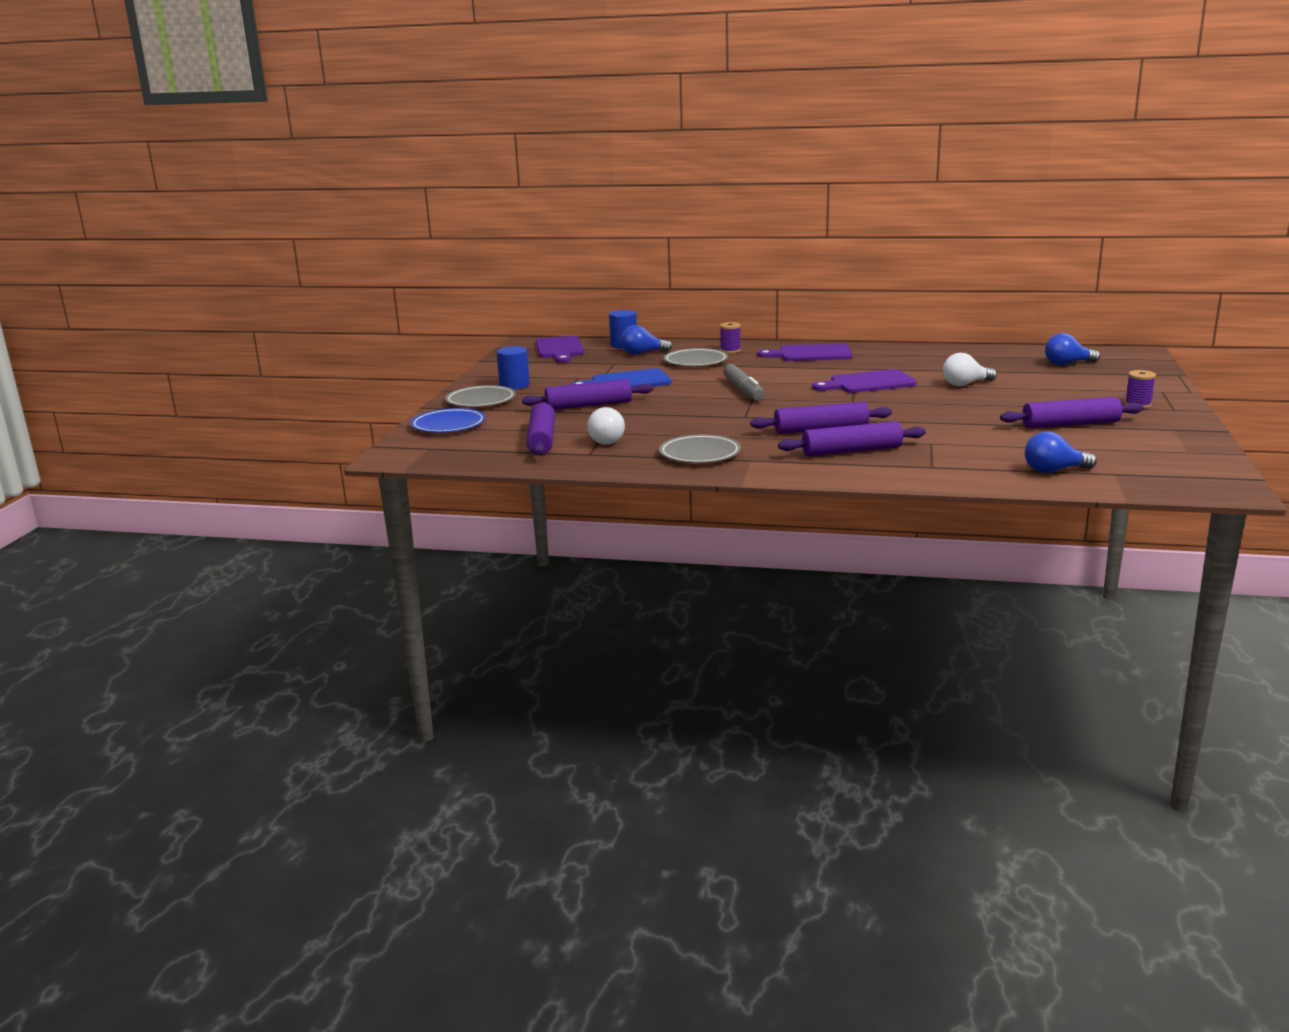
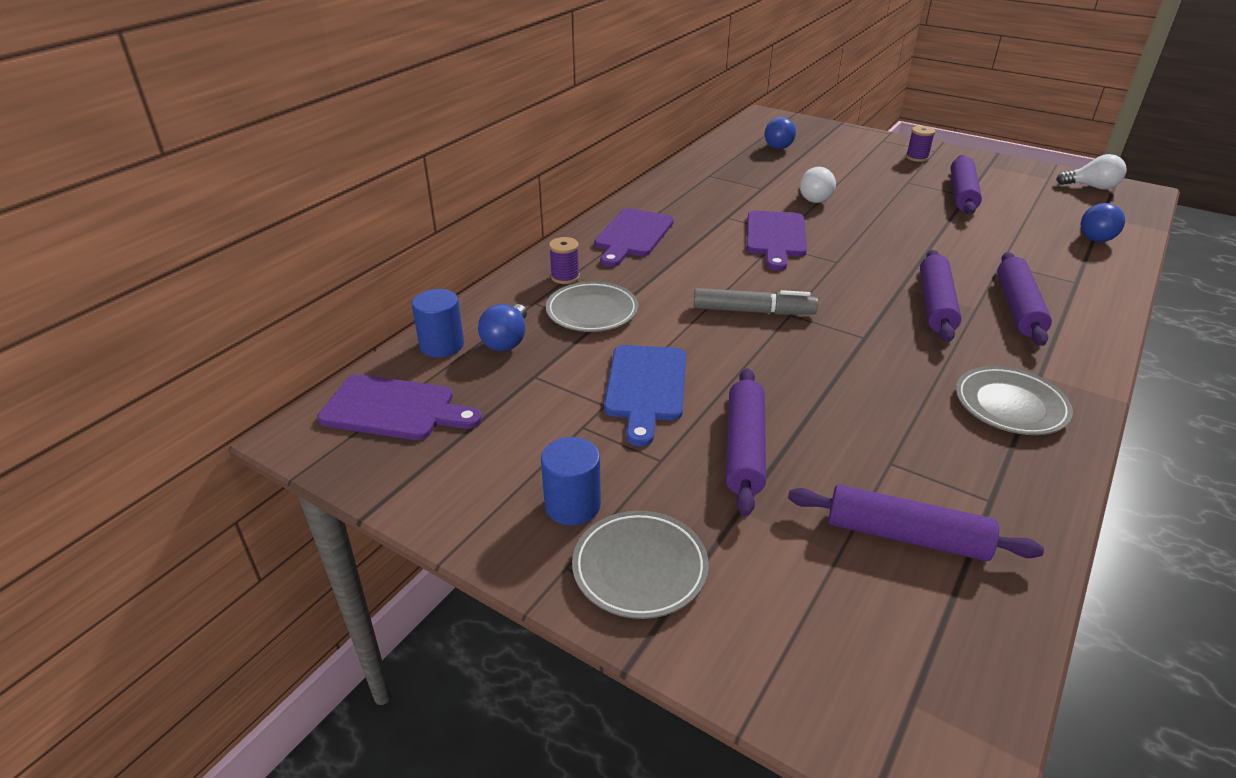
camera: 70 degrees left, 15 degrees up
blue plate [411,408,486,433] -> none
white light bulb [587,407,625,445] -> white light bulb moved to [1056,154,1127,189]

